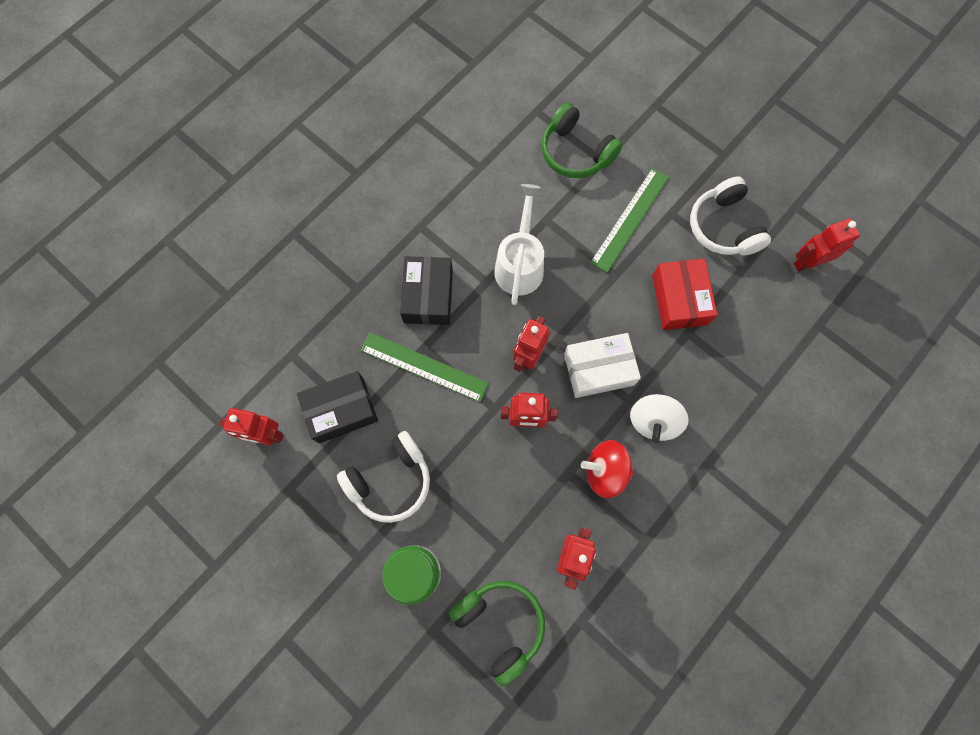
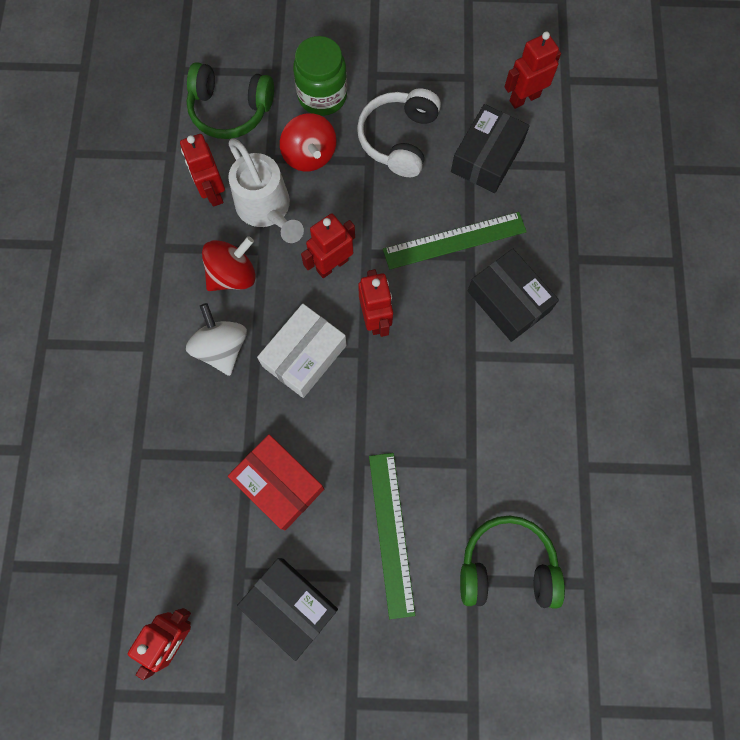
camera: 140 degrees right, 0 degrees up
white watering can [494,184,544,305] -> white watering can moved to [228,139,304,243]
white headphones [690,176,771,256] -> black box [237,558,338,661]
none -> red spinning top [280,113,337,172]

